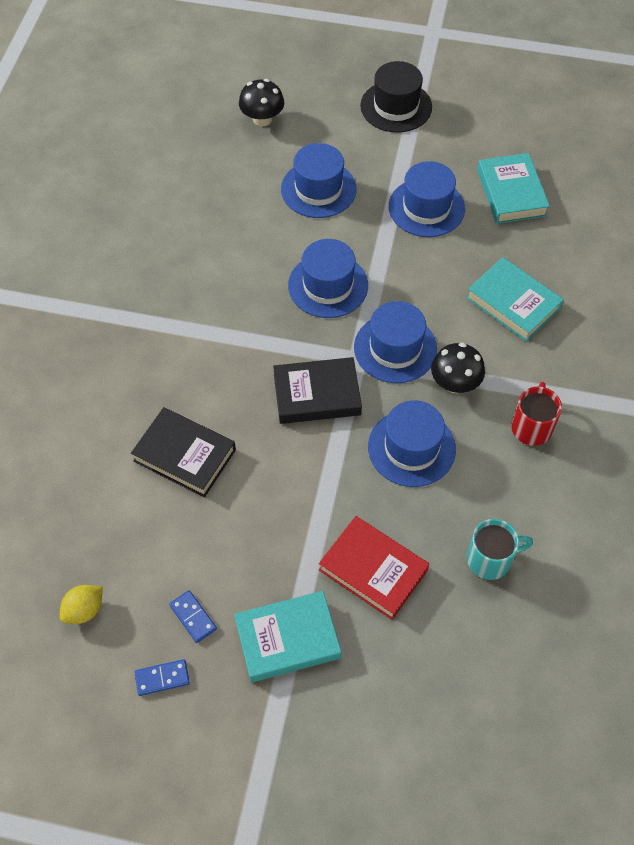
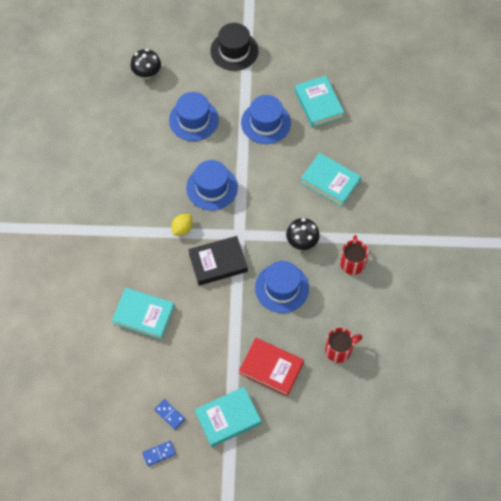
camera: 10 degrees left, 5 degrees up
yellow lemon [59,585,103,624] -> yellow lemon moved to [171,214,193,236]
black book [131,407,236,497] -> turquoise book [112,288,175,340]
blue hat [354,301,437,383] -> none
turquoise mug [467,519,533,580] -> red mug [325,328,363,363]

